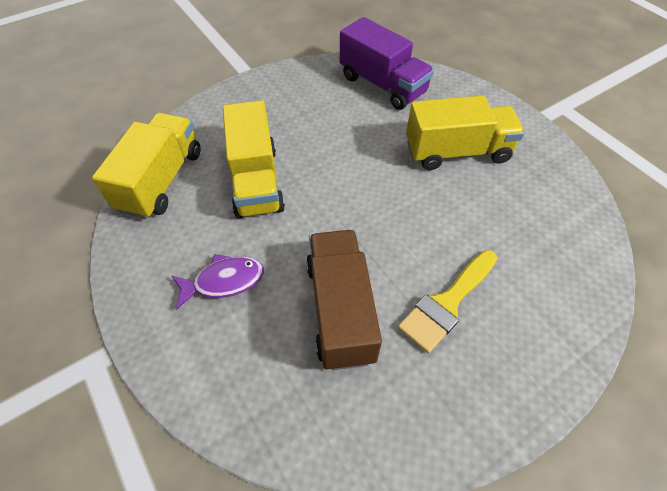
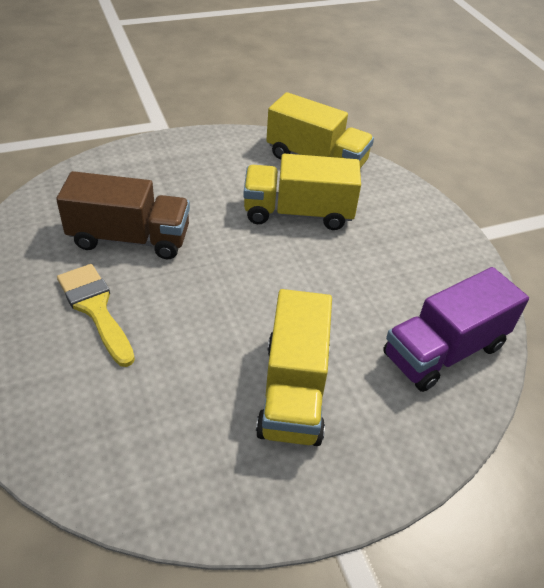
camera: 100 degrees right, 10 degrees down
purple fish [171,254,264,310] -> none

